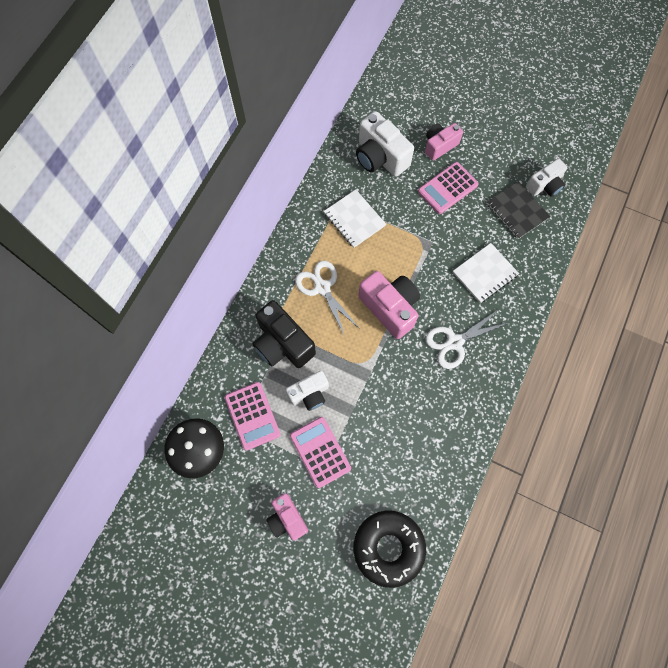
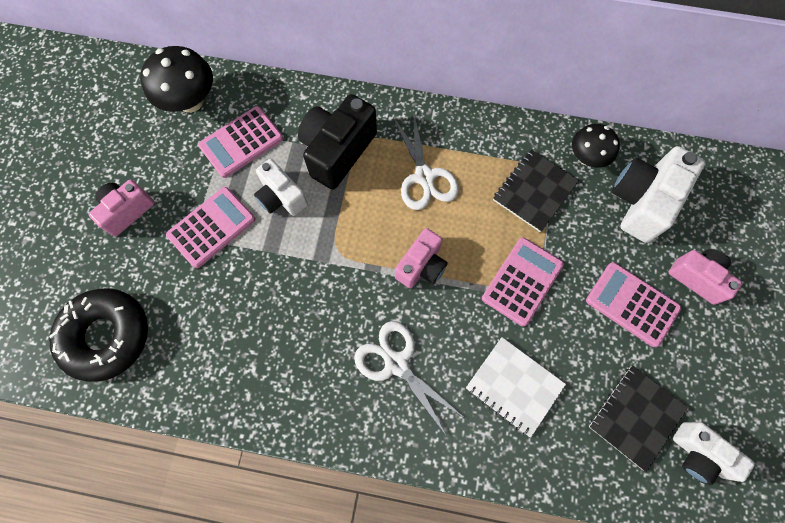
camera: 75 degrees right, 0 degrees up
white scissors [295,261,360,336] -> white scissors turned 120 degrees clockwise [393,111,459,210]
white notebook [324,190,386,248] -> black notebook [493,149,579,232]
pink camera [358,271,420,339] -> pink camera [395,228,448,288], size x0.63
none -> pink calculator [482,237,564,327]
none -> black mushroom [572,124,620,168]

